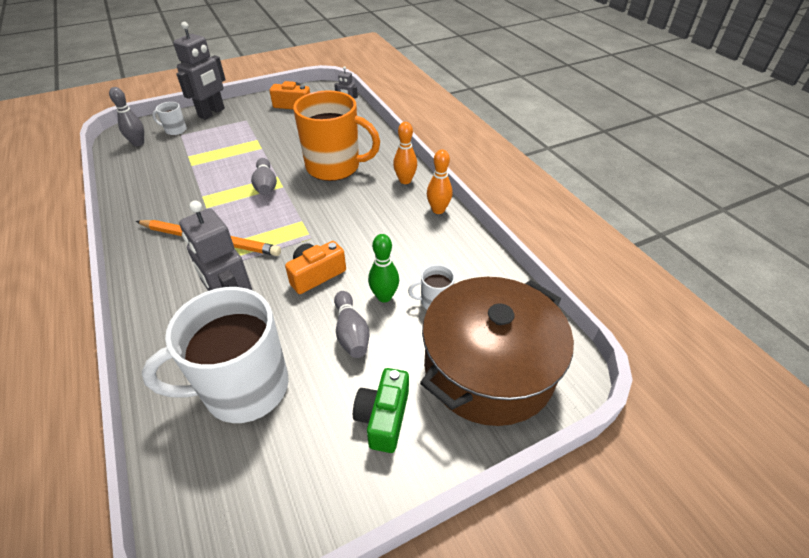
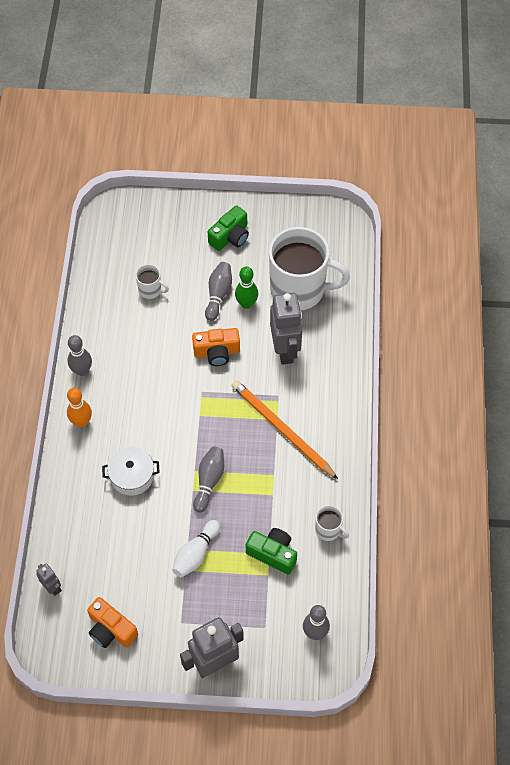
camera: 150 degrees left, 15 degrees up
white mug [152,102,187,136] -> white mug moved to [315,505,349,541]
orange mug [293,90,380,181] -> white pot [102,447,160,496]
green bowling pin [368,234,399,302] -> green bowling pin moved to [235,266,258,309]
brown pot [420,277,574,426] -> none
orange bowling pin [427,150,452,214] -> grey bowling pin [67,335,92,376]
none -> white bowling pin [172,520,220,578]
none -> green camera [246,528,297,575]

